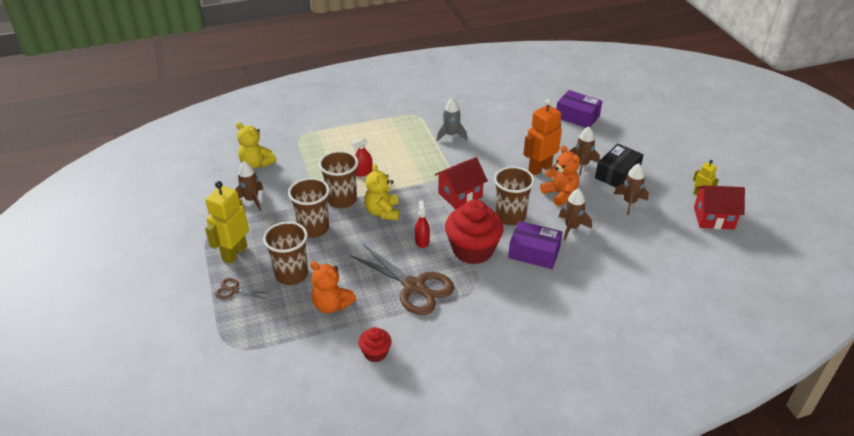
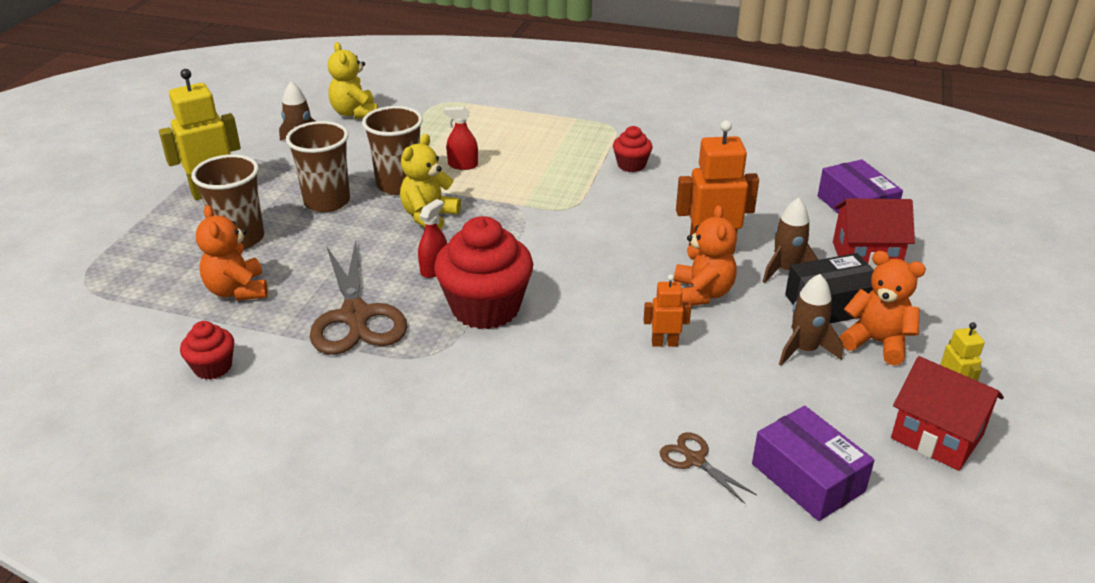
camera: 35 degrees right, 5 degrees down
brown scissors [215,278,269,299] -> brown scissors moved to [660,432,757,504]
red house [435,157,488,209] -> red house moved to [833,199,915,269]
grey rocket [437,98,467,141] -> red cupcake [613,126,653,172]
brown cup [494,166,535,225] -> none
purple box [508,221,563,269] -> purple box moved to [752,406,875,521]
brown rocket [559,188,592,240] -> orange robot [644,274,691,347]
none -> orange teddy bear [840,251,926,365]

